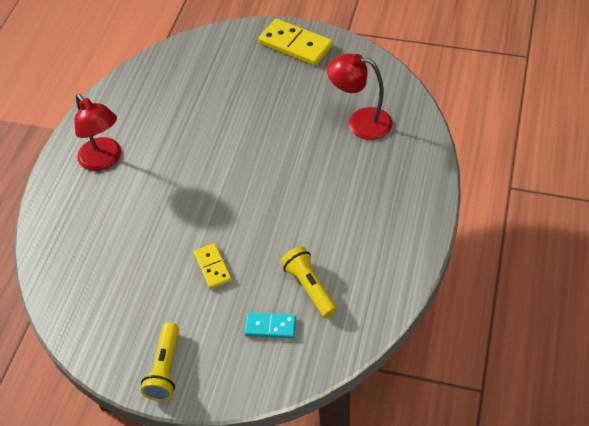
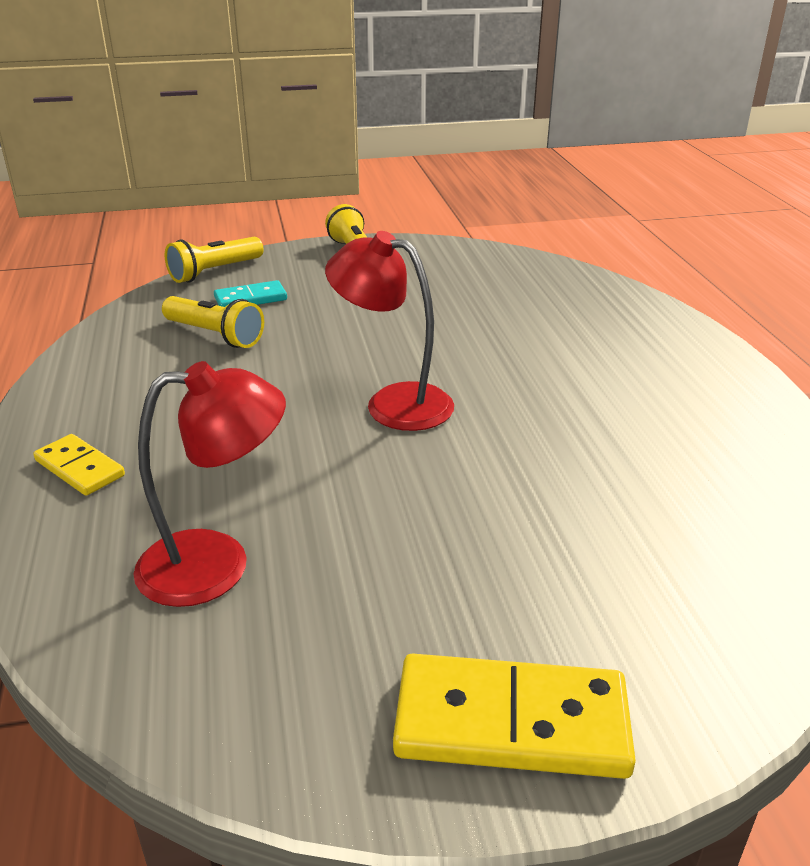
camera: 150 degrees right, 20 degrees down
red lamp [74,94,121,171] -> red lamp moved to [325,231,454,431]
yellow domino [194,243,232,289] -> yellow domino moved to [33,434,125,496]
none -> yellow flashlight [165,237,264,283]

